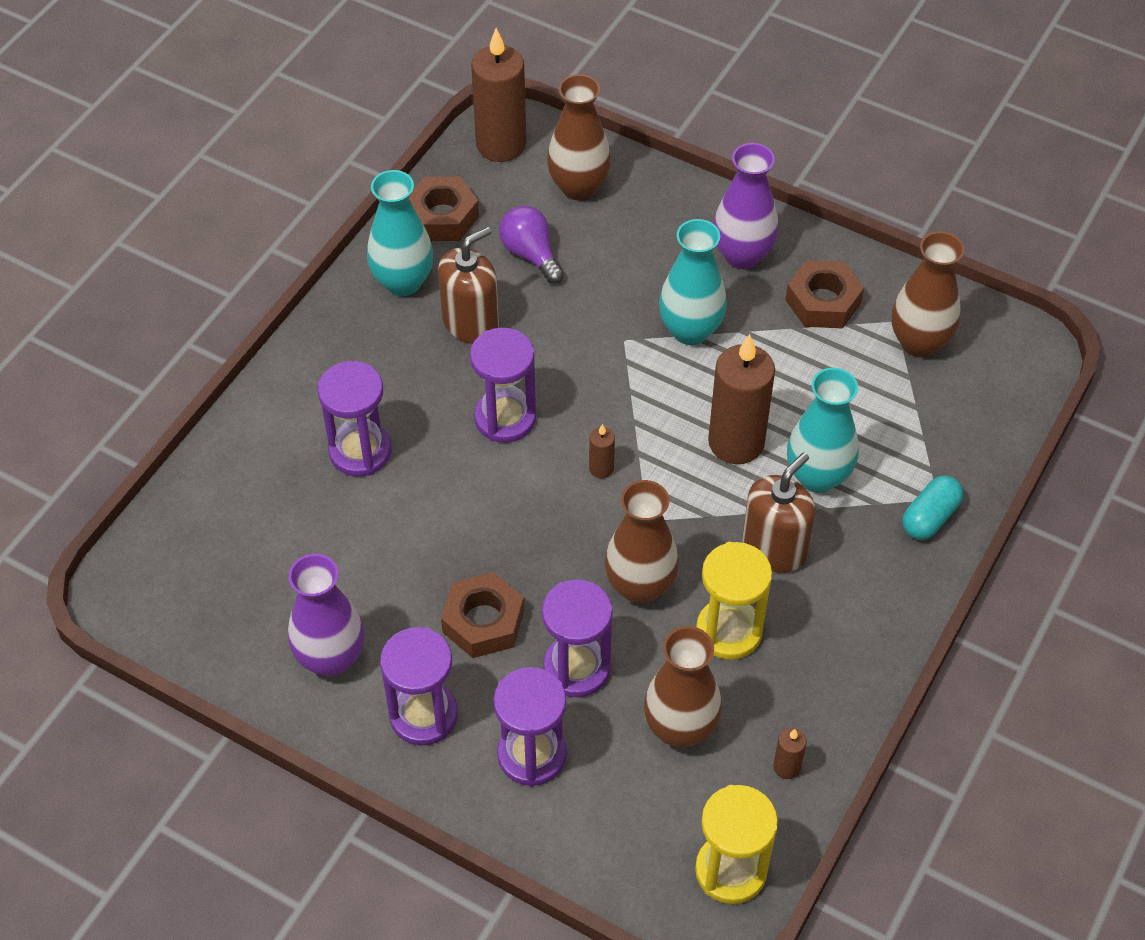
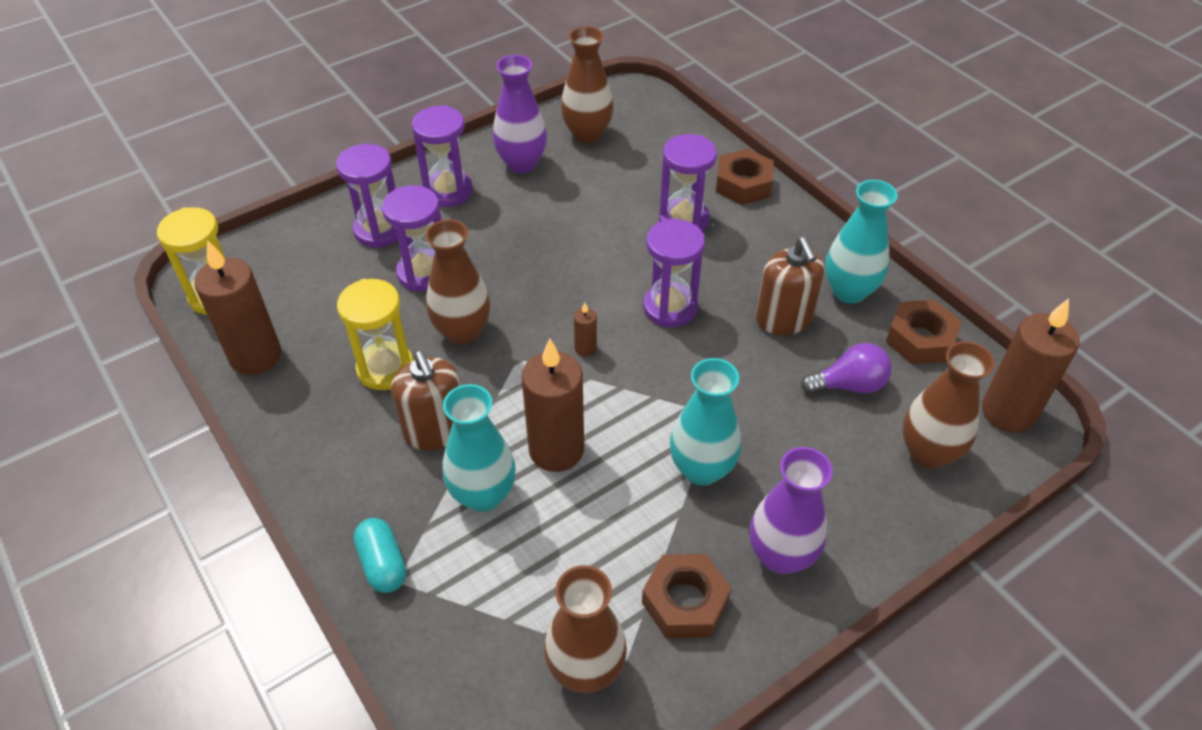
camera: 115 degrees right, 5 degrees down
brown nut [441,572,524,658] -> brown nut moved to [716,149,774,205]
brown vase [644,626,722,748] -> brown vase moved to [561,26,613,143]
brown candle [773,728,807,779] -> brown candle [194,240,281,375], size x2.29

